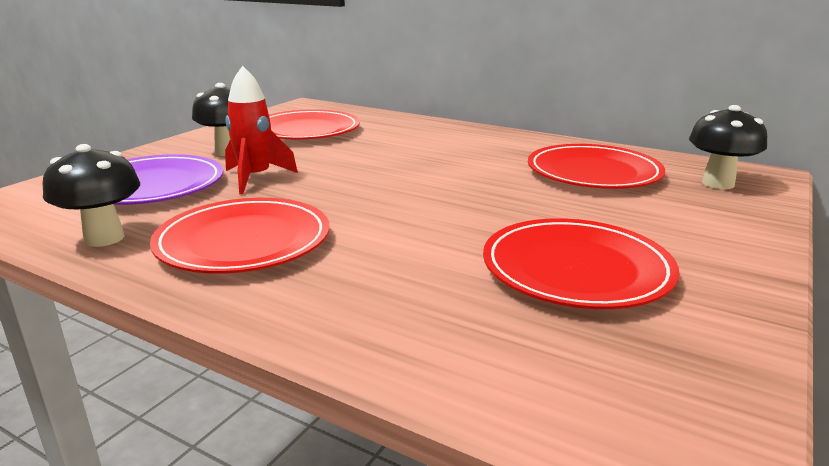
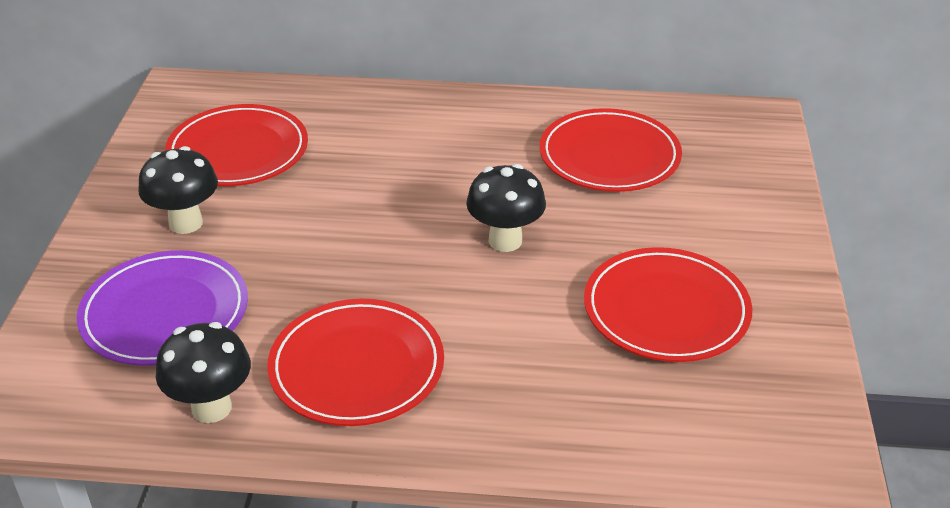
camera: 25 degrees left, 15 degrees up
red rocket [225,66,298,194] -> none
black mushroom [689,105,767,189] -> black mushroom moved to [466,164,546,252]

